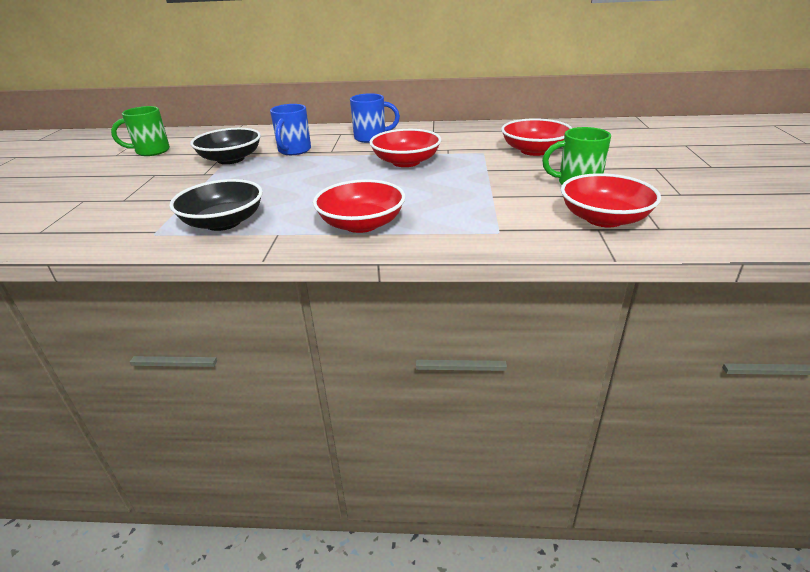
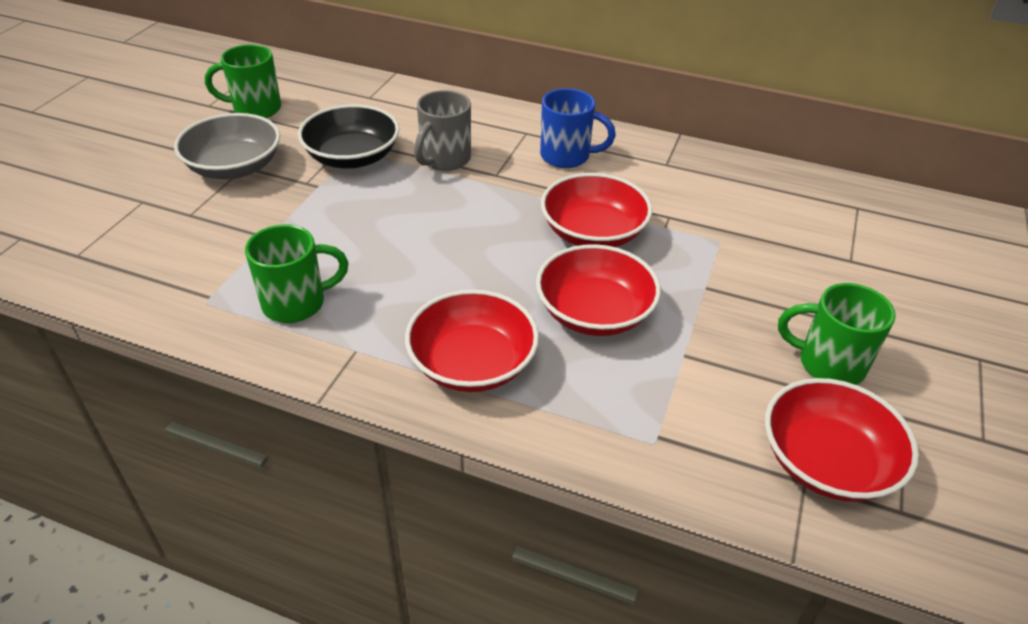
camera: 15 degrees right, 10 degrees up
black bowl [169,179,263,231] -> green mug [245,224,348,323]
blue mug [270,104,311,155] -> grey mug [414,90,471,171]
red bowl [501,118,572,156] -> red bowl moved to [536,244,661,336]
none -> grey bowl [174,113,280,179]

